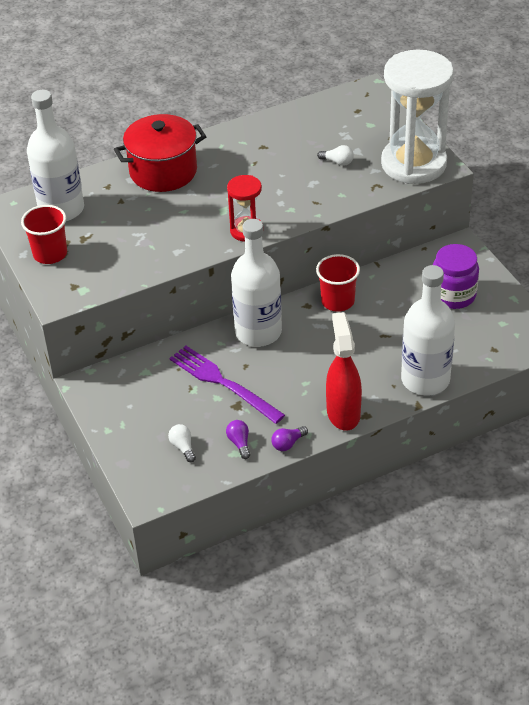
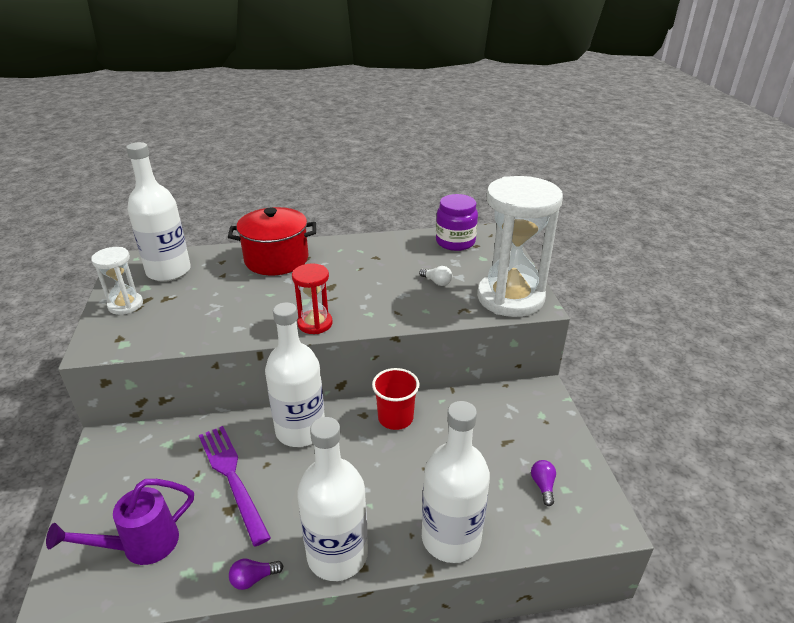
camera: 15 degrees right, 10 degrees down
red cup [21,205,67,264] -> white hourglass [91,247,143,315]
white light bulb [168,424,196,462] -> purple watering can [46,479,194,565]
purple light bulb [226,420,250,459] -> purple light bulb moved to [531,460,556,506]
red spray bottle [326,312,362,431] -> white bottle [297,417,368,581]
purple jar [433,244,479,309] -> purple jar moved to [436,194,478,251]

